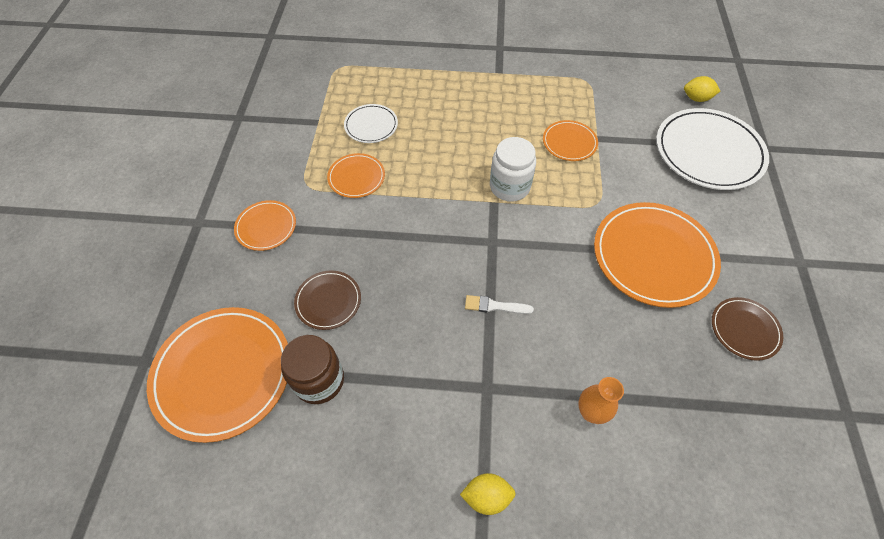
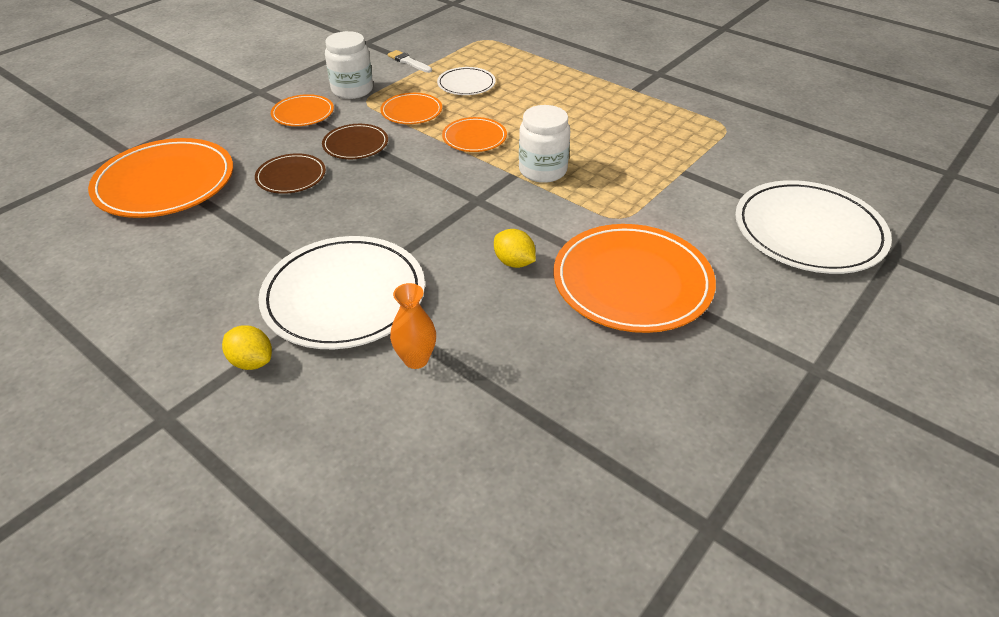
camera: 35 degrees right, 15 degrees down
brown jar [281,335,344,404] -> none
white brush [465,295,534,314] -> white brush moved to [388,50,432,73]
orange plate [543,120,598,161] -> orange plate moved to [442,117,507,152]
yellow lemon [684,76,720,102] -> yellow lemon moved to [494,229,536,268]
brown plate [712,297,783,361] -> brown plate moved to [322,124,388,159]
none -> white plate [258,236,425,349]
none -> white jar [325,31,373,99]

